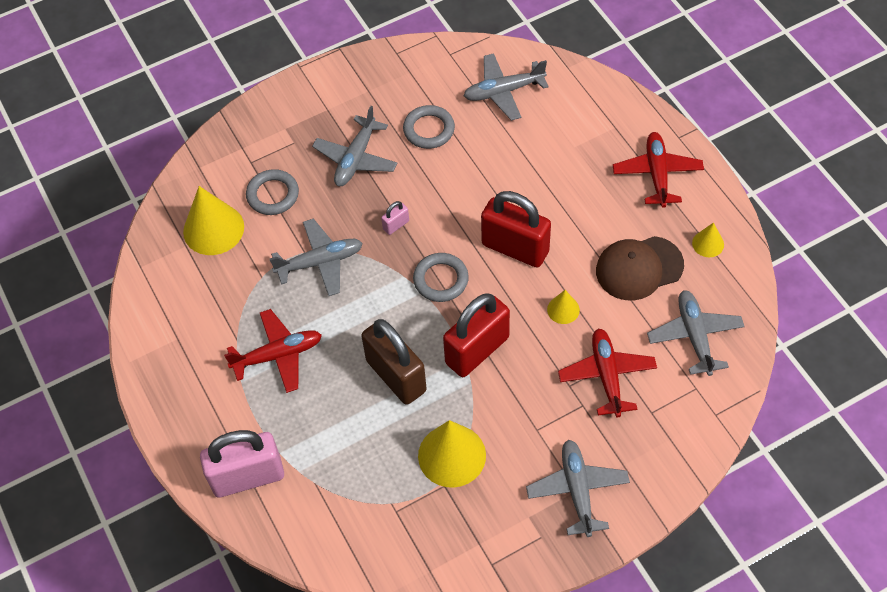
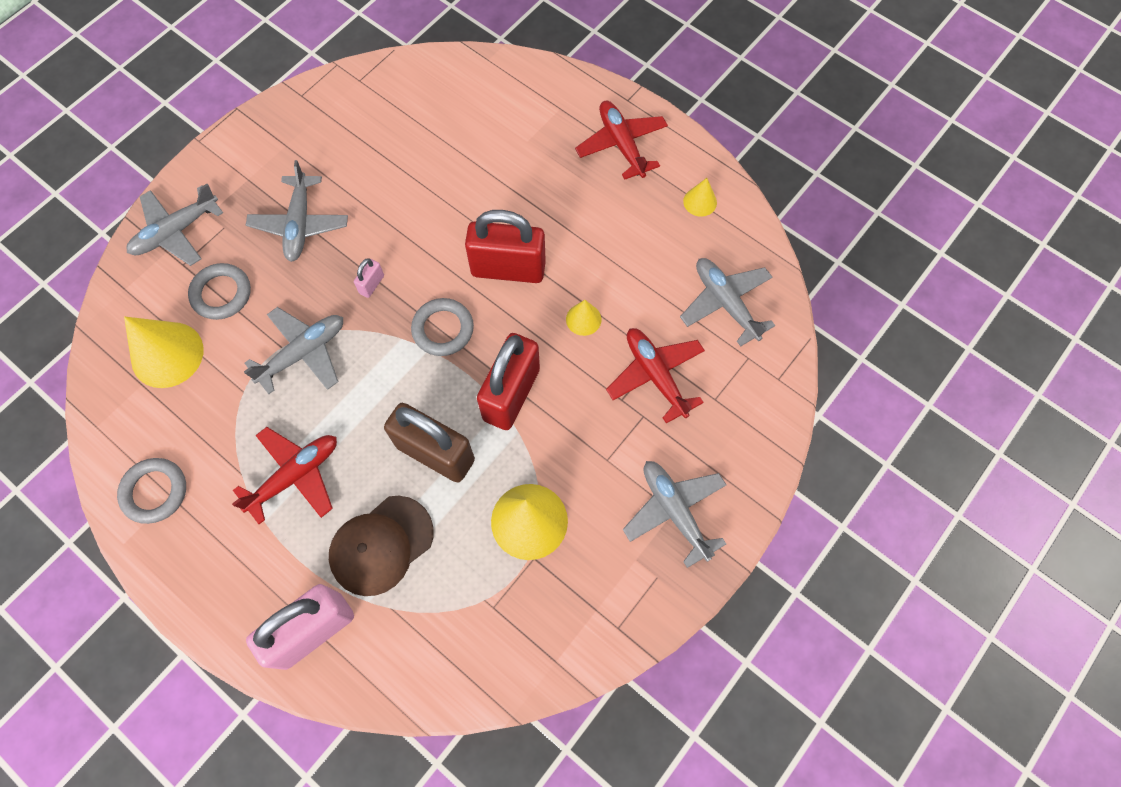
camera: 25 degrees left, 10 degrees up
grey ring [403,105,455,149] -> grey ring moved to [117,458,186,524]
grey plane [464,53,549,121] -> grey plane moved to [127,184,223,266]
brown cap [596,236,684,300] -> brown cap moved to [329,496,434,596]

